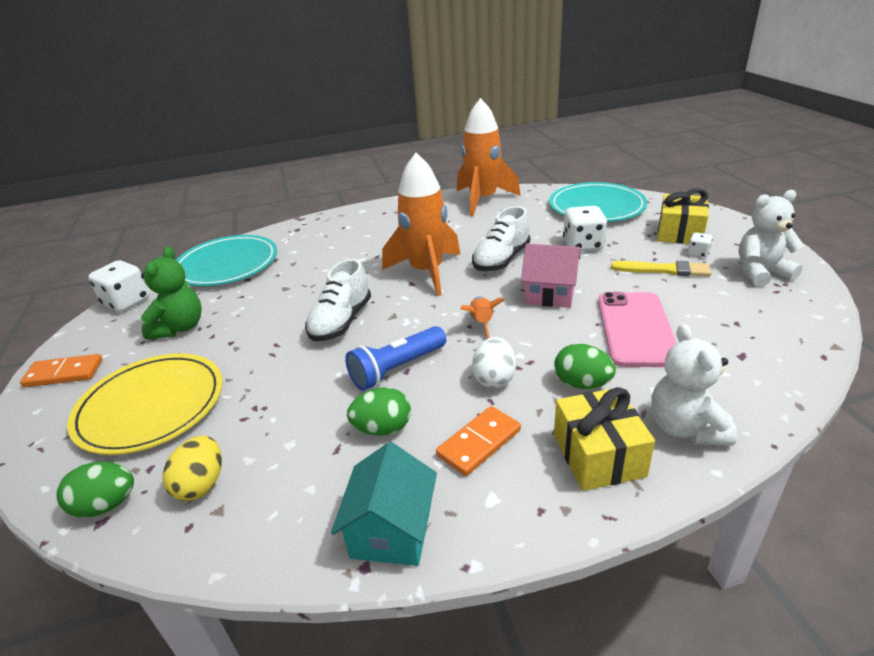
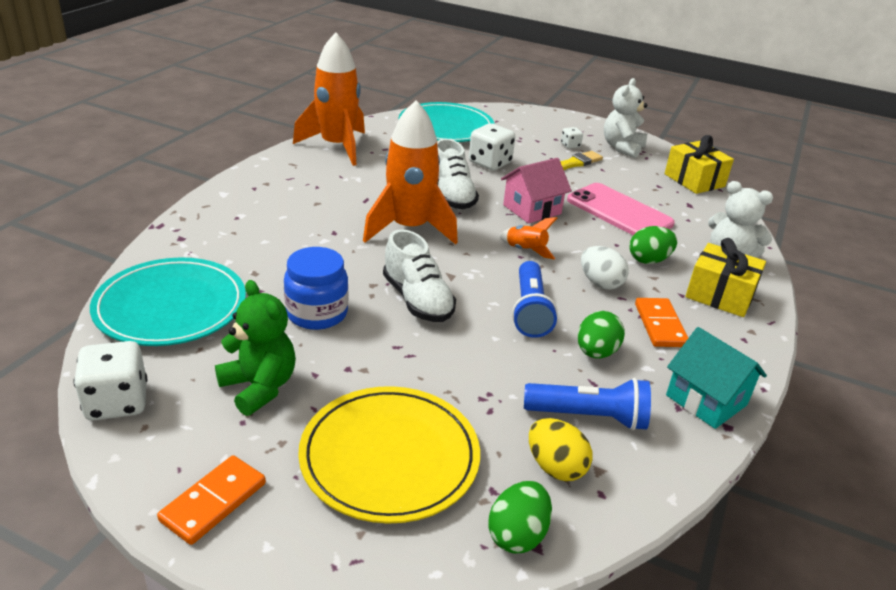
camera: 55 degrees left, 0 degrees up
yellow gift [658,188,709,244] -> yellow gift moved to [664,135,734,194]
none -> blue jar [284,247,348,330]
none -> blue flashlight [524,378,651,431]

